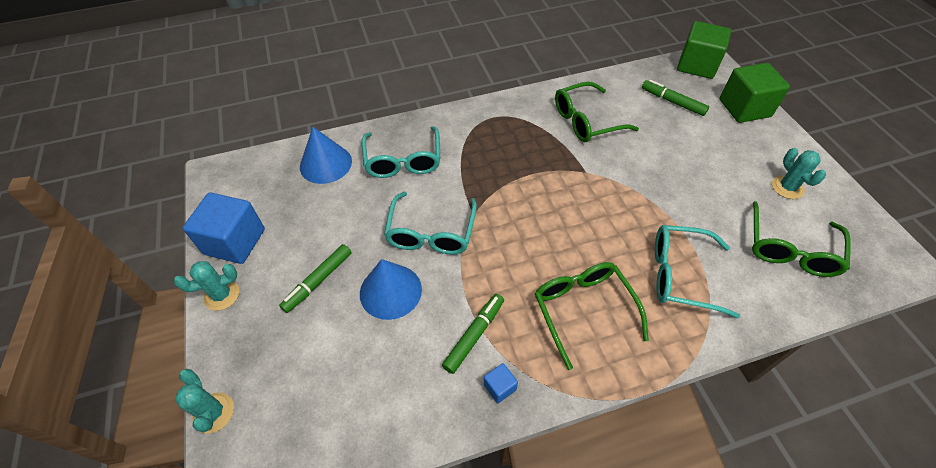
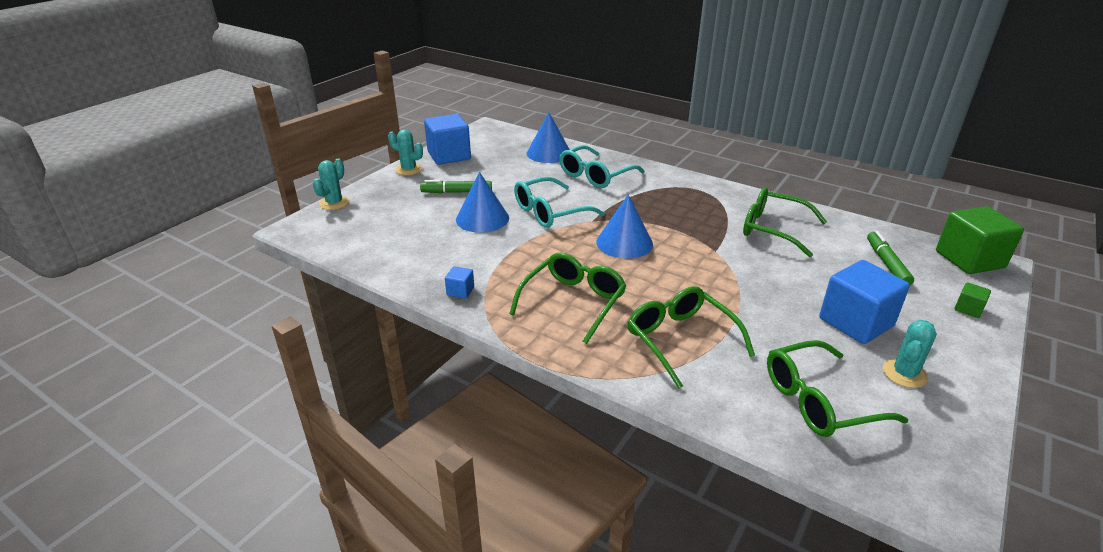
camera: 50 degrees right, 20 degrees down
green marker [442,294,504,374] -> none
turquoise glasses [655,225,740,318] -> green glasses [627,286,755,389]
green cube [720,63,790,123] -> green cube [954,282,991,318], size x0.44
none -> blue cone [596,195,653,259]
none -> blue cube [819,260,910,344]

